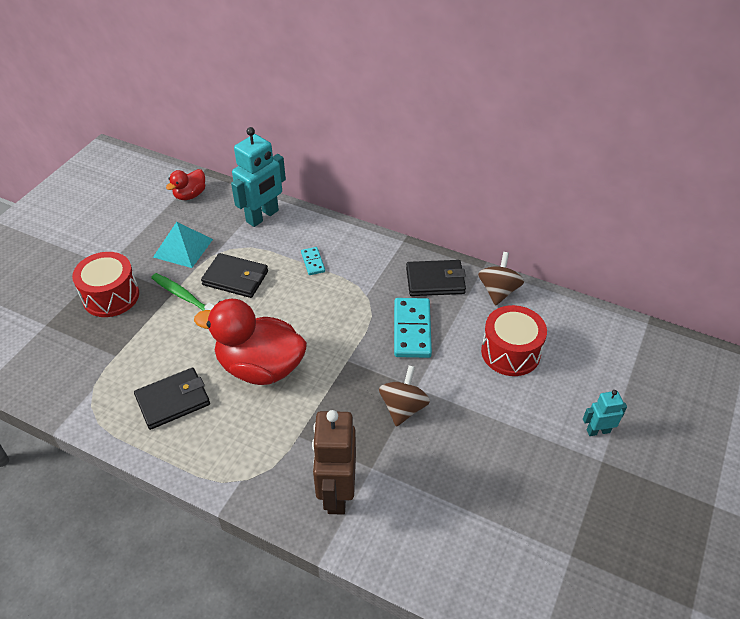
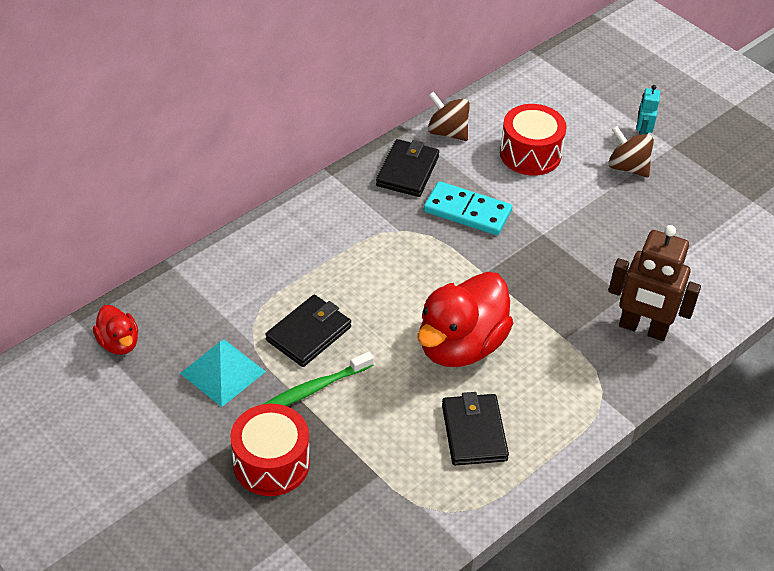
camera: 70 degrees left, 0 degrees up
turquoise robot [231,127,286,227] -> none
turquoise domino [301,247,325,275] -> none
brown spinning top [379,365,430,427] -> brown spinning top moved to [608,126,654,177]

